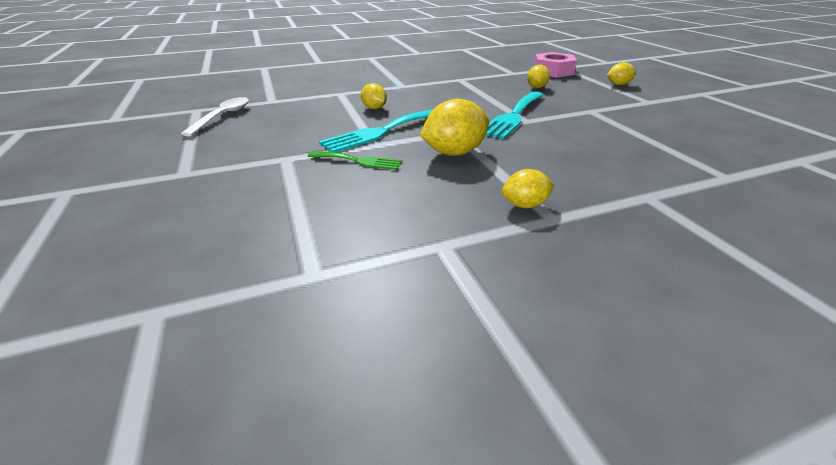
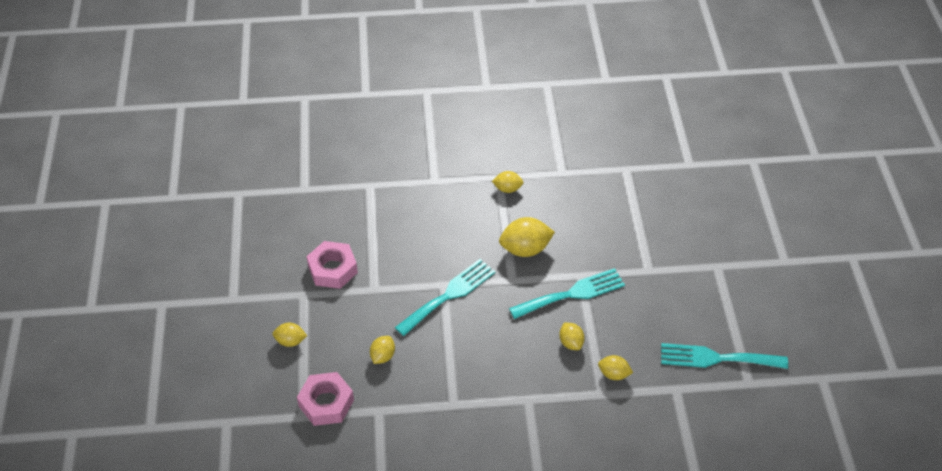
camera: 165 degrees left, 15 degrees up
white spoon [181,97,249,136] -> turquoise fork [661,343,788,369]
green fork [307,151,402,170] -> none
none -> pink nut [306,241,358,289]
none -> yellow lemon [598,355,633,380]

